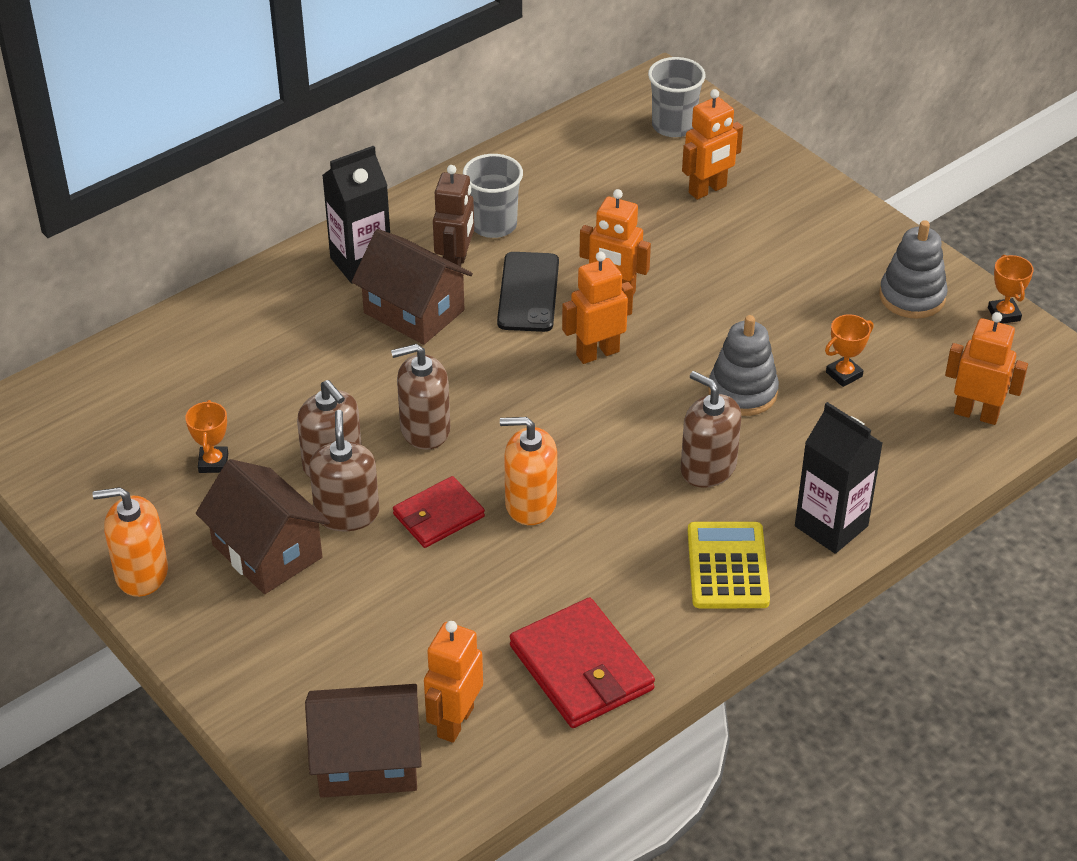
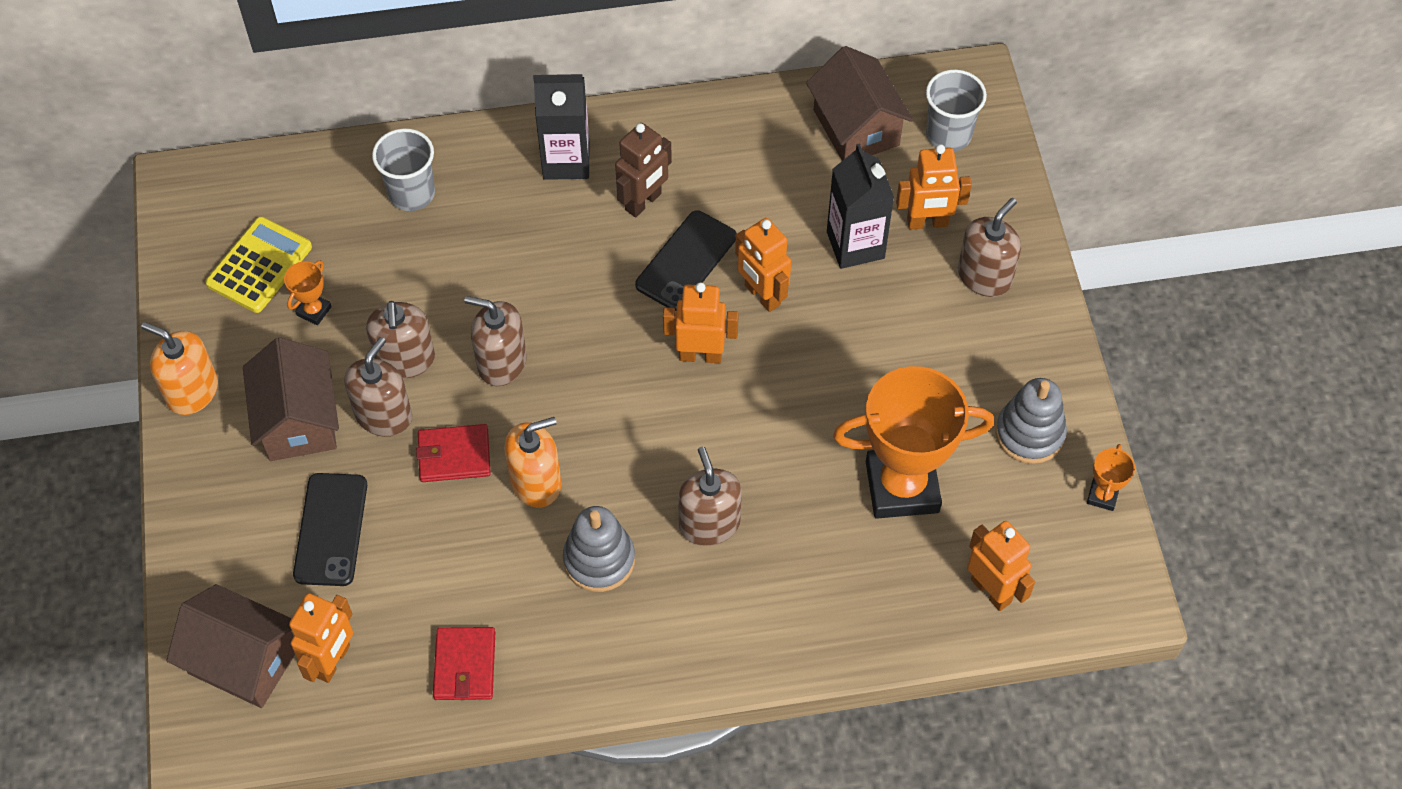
camera: 30 degrees right, 15 degrees up
brown house [352,229,473,345] -> brown house moved to [806,46,913,161]
orange robot [424,621,483,743] -> orange robot turned 150 degrees clockwise [289,593,353,683]
grey cup [463,154,523,238] -> grey cup moved to [372,128,435,211]
orange soap dispenser [500,417,557,525] -> orange soap dispenser turned 120 degrees clockwise [504,417,561,508]
red wallet [510,597,655,728] -> red wallet [433,627,495,700], size x0.64
yellow calculator [688,522,770,608] -> yellow calculator moved to [205,217,312,313]
grey stacking toy [708,315,779,416] -> grey stacking toy moved to [563,506,635,592]
black carton [795,402,883,554] -> black carton moved to [827,143,894,269]
orange trophy [825,314,873,387] -> orange trophy [833,366,994,519], size x2.43
none -> black phone [293,473,367,586]
none -> brown soap dispenser [958,198,1021,297]

